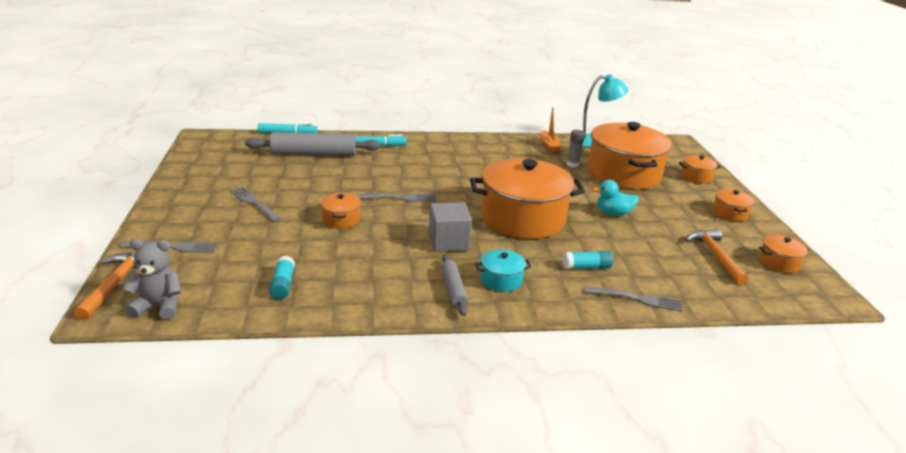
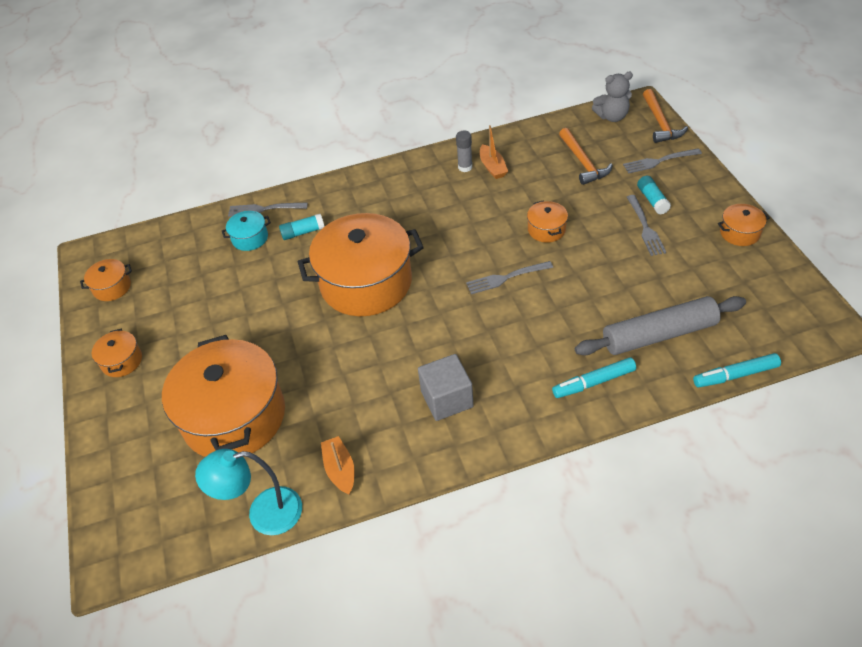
camera: 175 degrees right, 20 degrees up
grey fork [231,187,281,222] -> grey fork turned 45 degrees clockwise [627,195,666,256]
turquoise glue stick [269,256,295,300] -> turquoise glue stick moved to [637,176,671,214]
grey cube [429,202,472,252] -> grey cube moved to [418,354,474,421]
grey rolling pin [441,255,468,316] -> none
turquoise pot [475,249,531,292] -> turquoise pot moved to [222,211,271,251]
grey glue stick [567,130,585,167] -> grey glue stick moved to [456,131,472,172]
turquoise duck [592,180,639,216] -> none
orange pot [679,155,721,184] -> orange pot moved to [718,204,770,246]
orange hammer [686,229,748,285] -> orange hammer moved to [559,128,613,185]
none -> orange boat [480,125,508,179]

